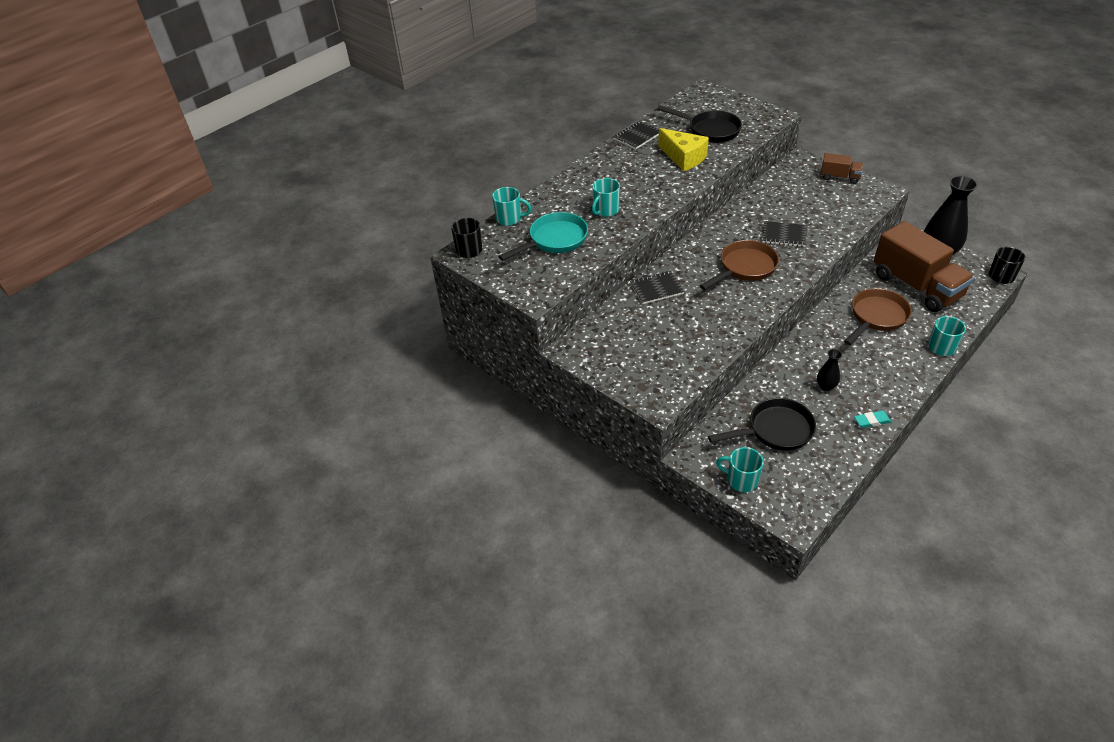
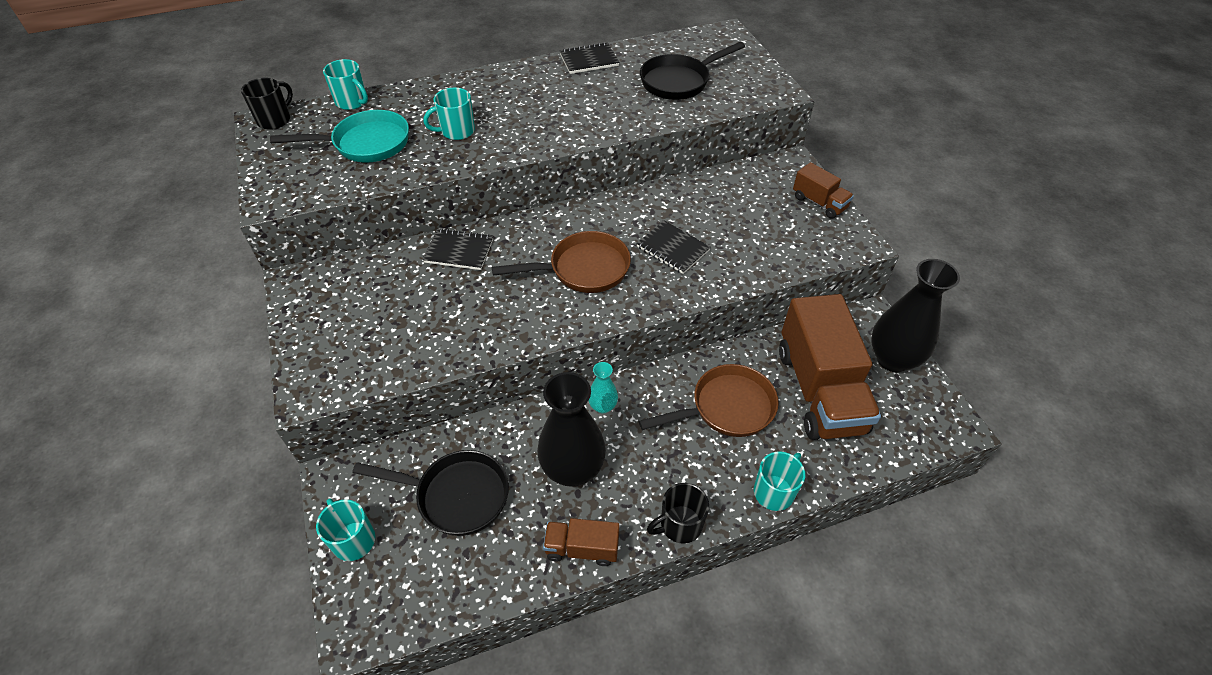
camera: 25 degrees right, 5 degrees up
black pan [657,105,742,143] -> black pan turned 90 degrees clockwise [640,42,745,100]
yellow cheese [658,128,709,172] -> none
black vase [817,349,842,391] -> black vase [537,372,606,487], size x2.08
turquoise eraser [854,411,891,428] -> brown truck [543,518,619,566]
black mug [989,247,1025,284] -> black mug moved to [647,483,709,544]
none -> turquoise vase [588,362,618,414]

